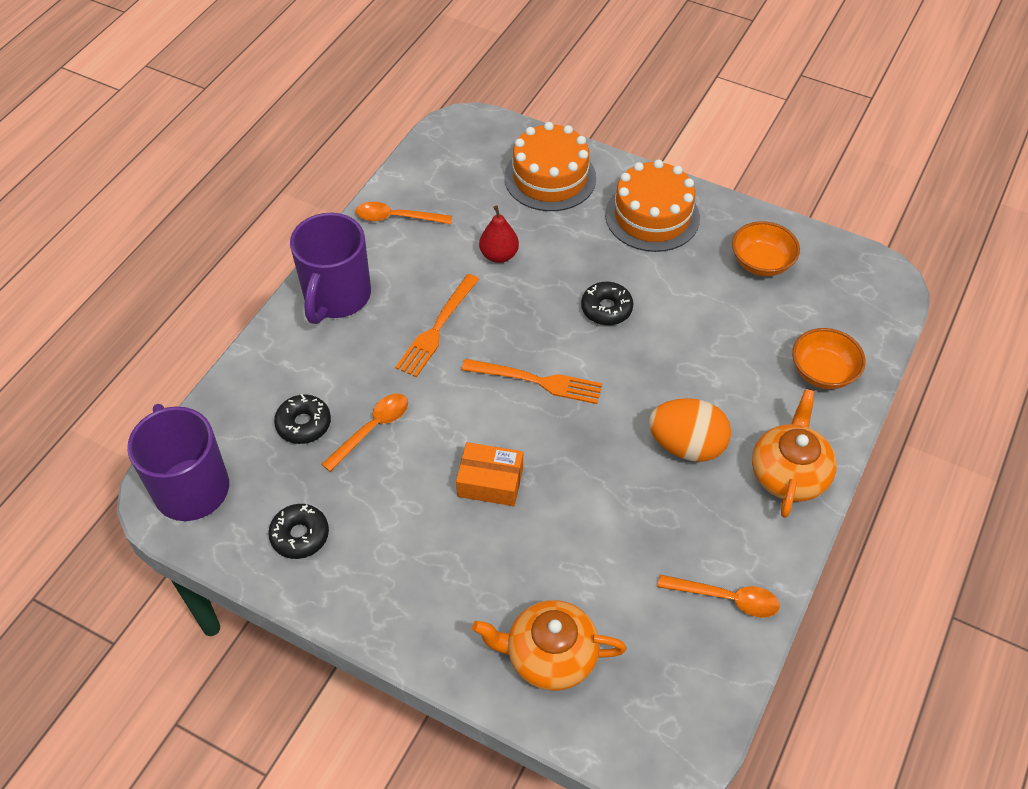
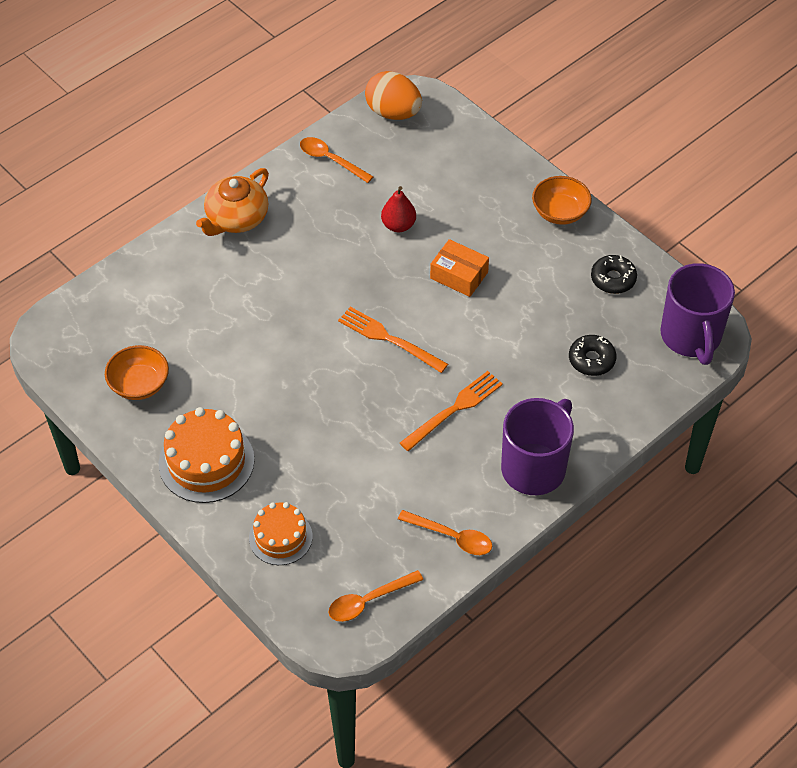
camera: 160 degrees left, 0 degrees up
orange spoon [322,394,408,472] -> orange spoon moved to [328,570,423,622]
orange teapot [472,600,627,691] -> none
red pear [479,205,519,263] -> red pear moved to [381,186,416,232]
orange cake [504,122,596,211] -> orange cake [249,502,313,565], size x0.65
black donut [581,282,633,325] -> none
orange egg [649,398,731,462] -> orange egg moved to [365,71,422,120]
orange bowl [792,328,866,389] -> orange bowl moved to [532,176,592,225]

